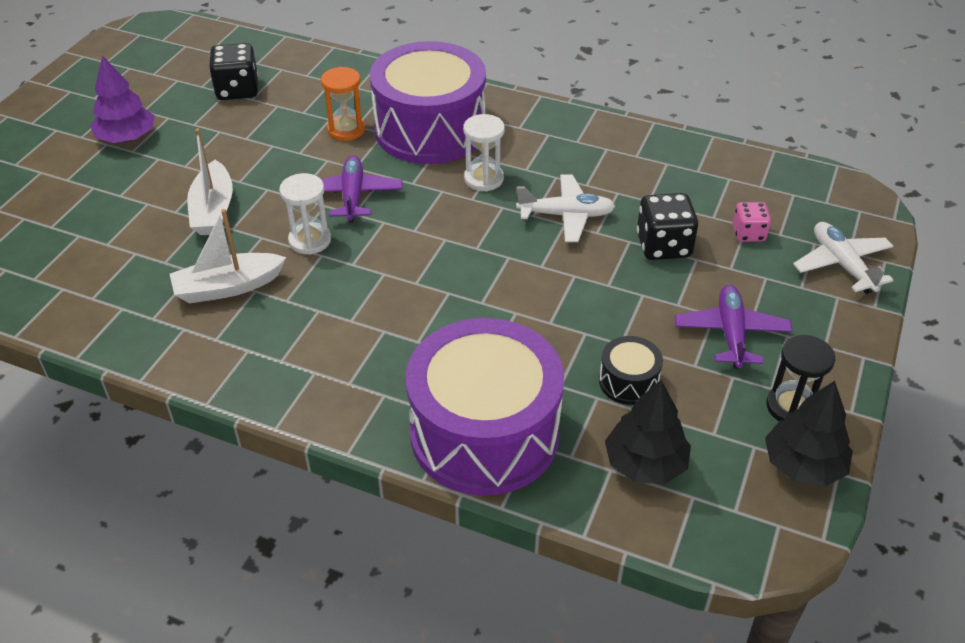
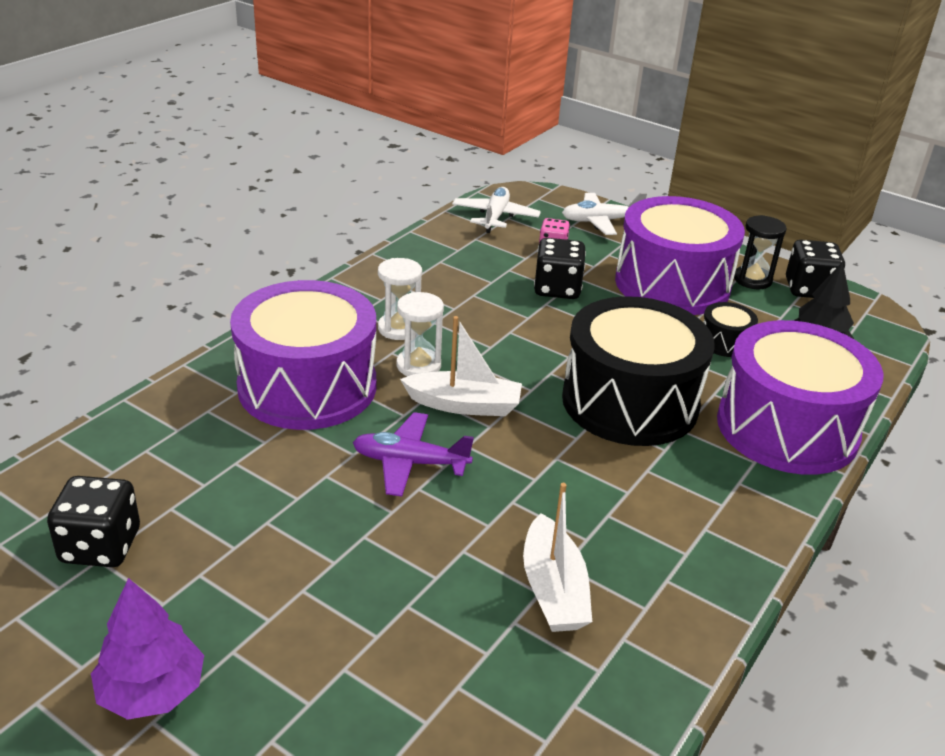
camera: 80 degrees left, 10 degrees down
white boat [187,128,233,235] -> white boat moved to [400,316,522,416]
white hourglass [279,173,331,255] -> white hourglass moved to [378,258,422,340]
orange hourglass [321,67,365,141] -> none
white plane [516,174,615,242] -> white plane moved to [452,187,541,233]
purple plane [674,285,793,369] -> purple drum [615,196,745,315]
black tree [765,381,853,487] -> black dice [786,240,845,298]
none -> black drum [562,296,715,446]

